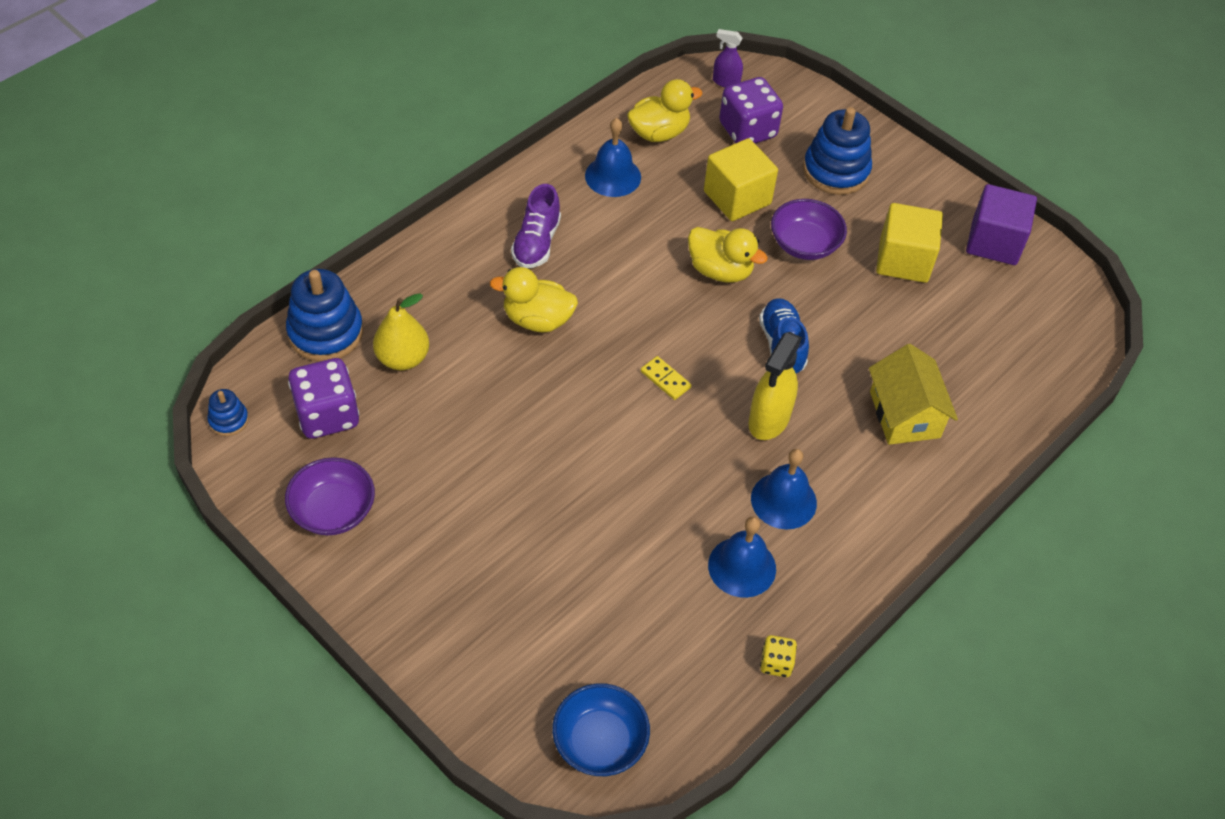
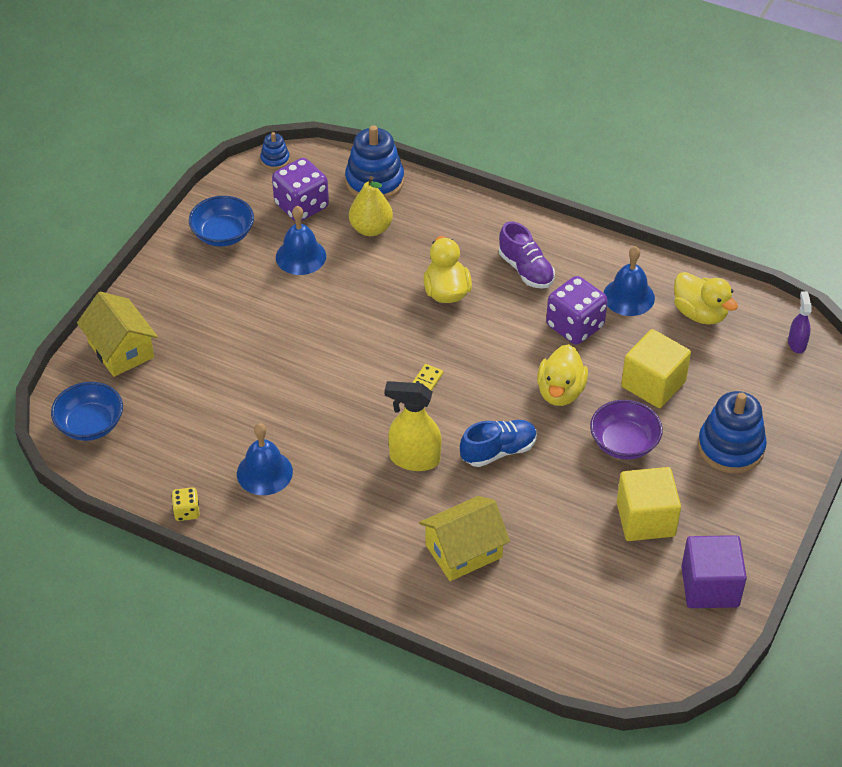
camera: 75 degrees right, 5 degrees down
purple bowl [285,457,375,535] -> blue bowl [189,196,254,247]
purple shoe [511,184,561,268] -> purple shoe turned 120 degrees counterclockwise [499,221,555,289]
purple dice [719,77,783,143] -> purple dice moved to [546,276,608,345]
blue bell [751,449,817,530] -> blue bell moved to [276,206,326,275]
none -> yellow house [77,292,158,377]

